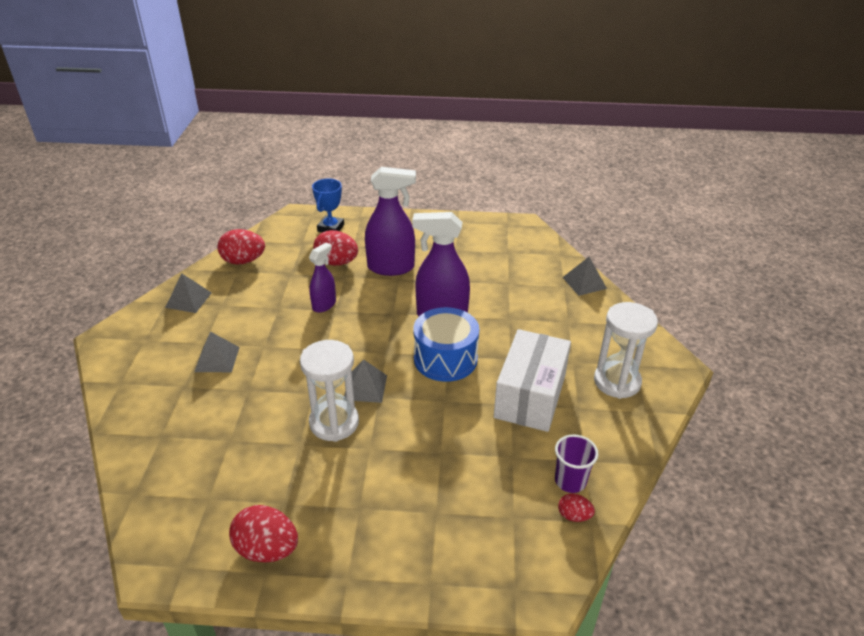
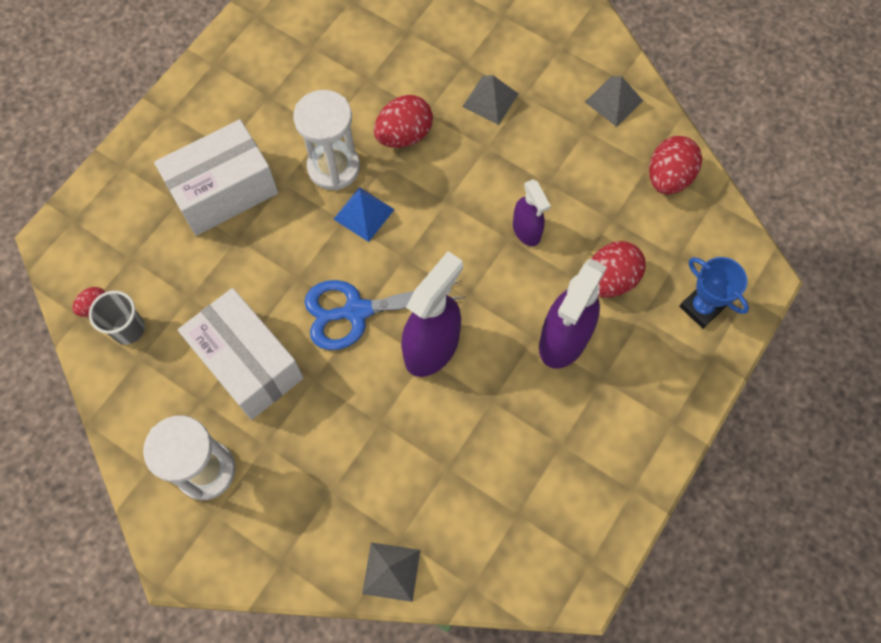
camera: 120 degrees right, 30 degrees up
red egg [229,505,298,562] -> red egg moved to [374,95,433,148]
grey pyramid [344,359,387,403] -> blue pyramid [334,187,395,242]
blue drum [413,307,479,382] -> blue scissors [304,280,466,350]
purple cup [555,435,598,493] -> grey cup [89,291,145,344]
none -> white box [154,119,278,236]

